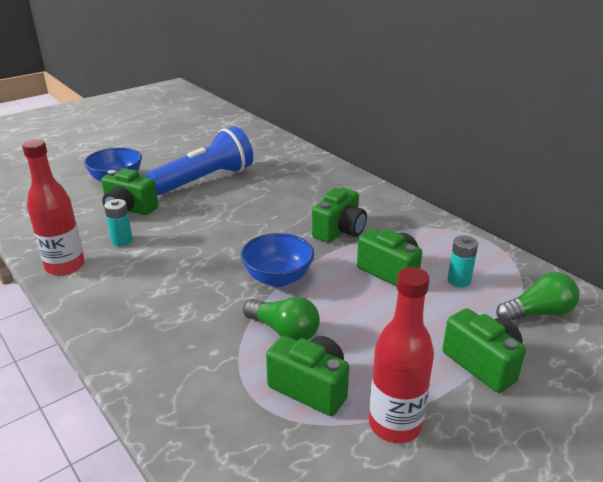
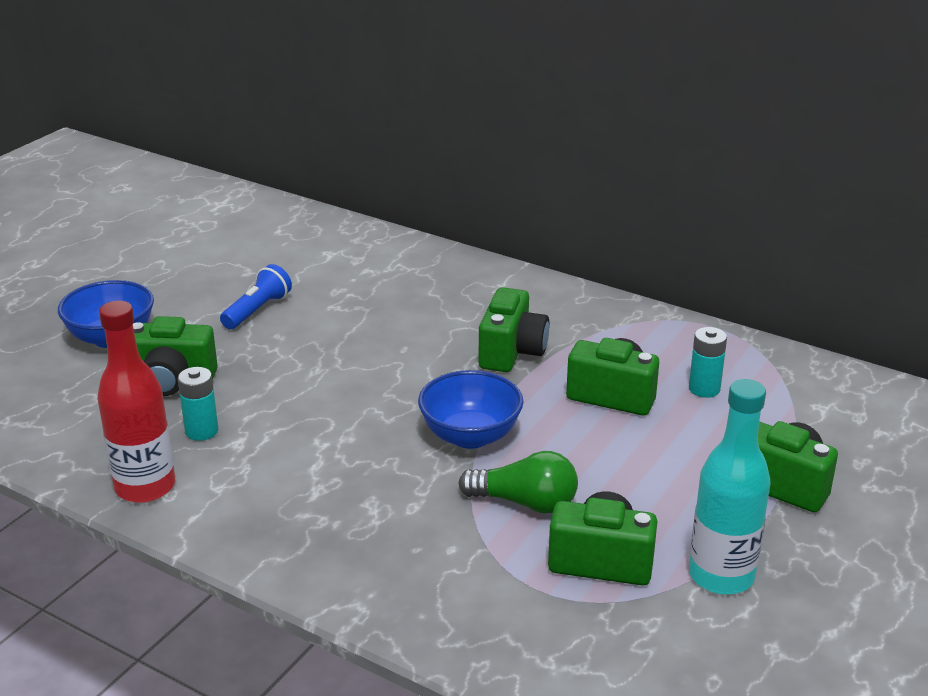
camera: 20 degrees left, 0 degrees up
blue flashlight [146,126,253,195] -> blue flashlight [220,264,292,329], size x0.49
red bottle [369,267,434,443] -> turquoise bottle [689,379,770,595]
green light bulb [496,272,579,321] -> none

